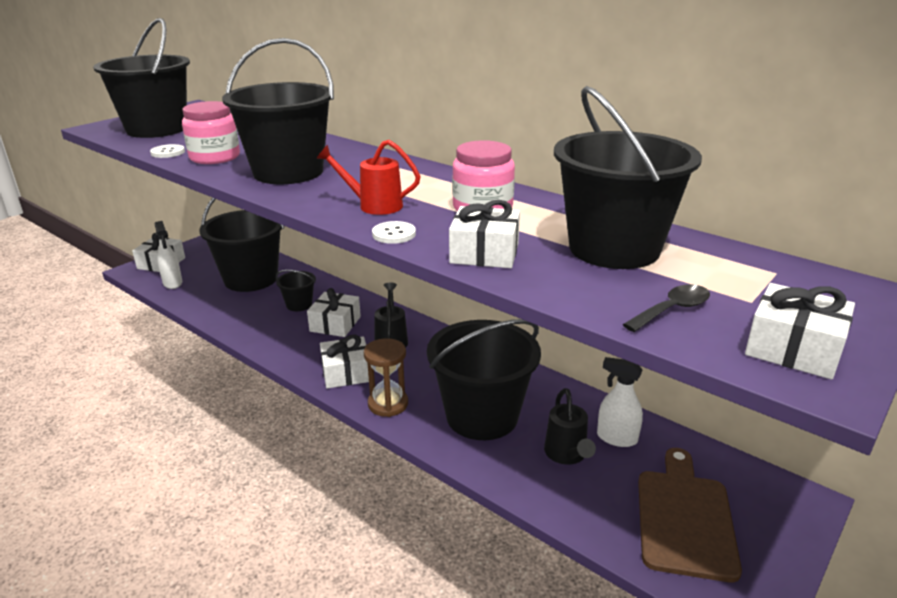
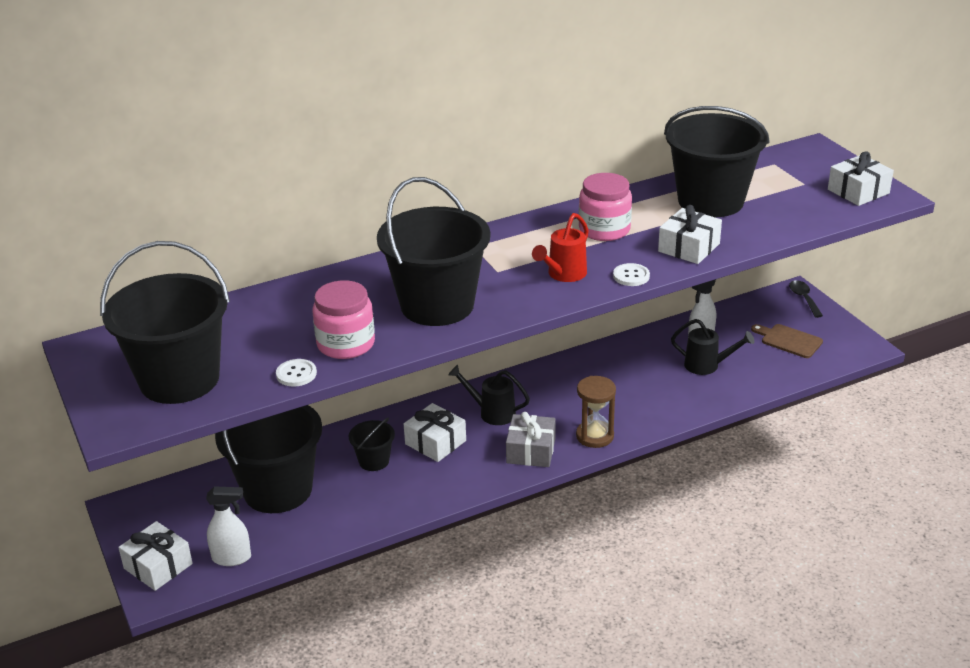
camera: 65 degrees left, 5 degrees up
white gift [320,335,369,389] -> grey gift [506,412,556,467]
black bucket [427,319,541,440] -> none
black spoon [623,284,710,332] -> black spoon moved to [789,280,823,318]
brown cutting board [638,448,742,582] -> brown cutting board [751,324,823,358], size x0.60

